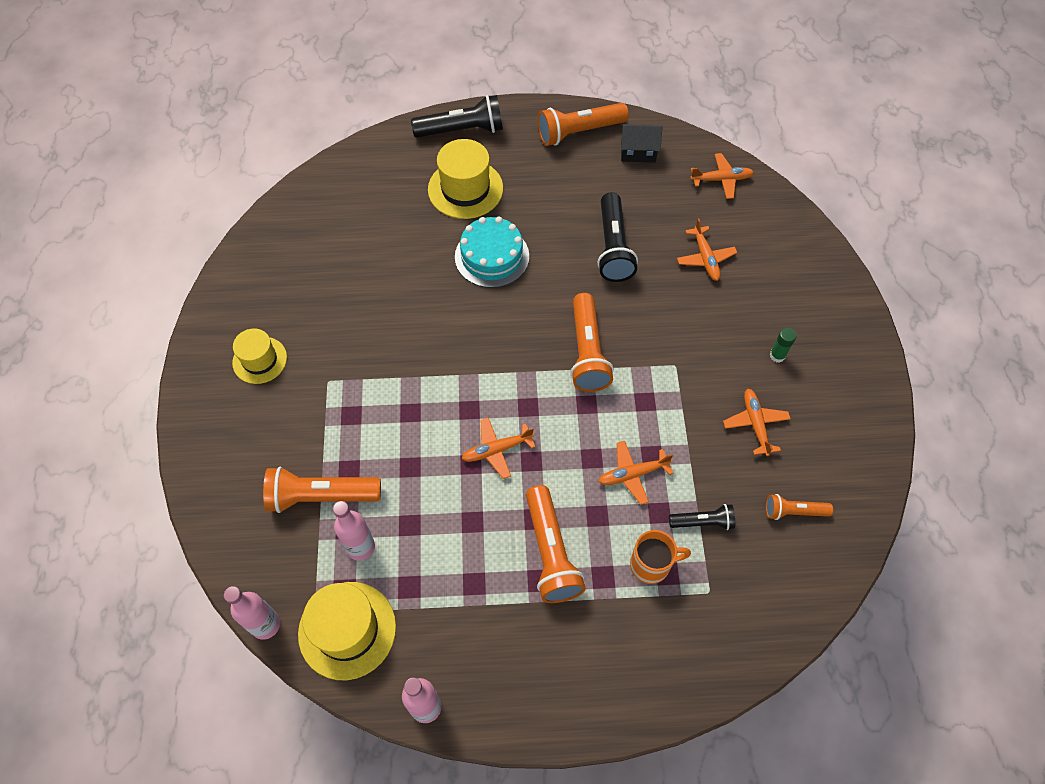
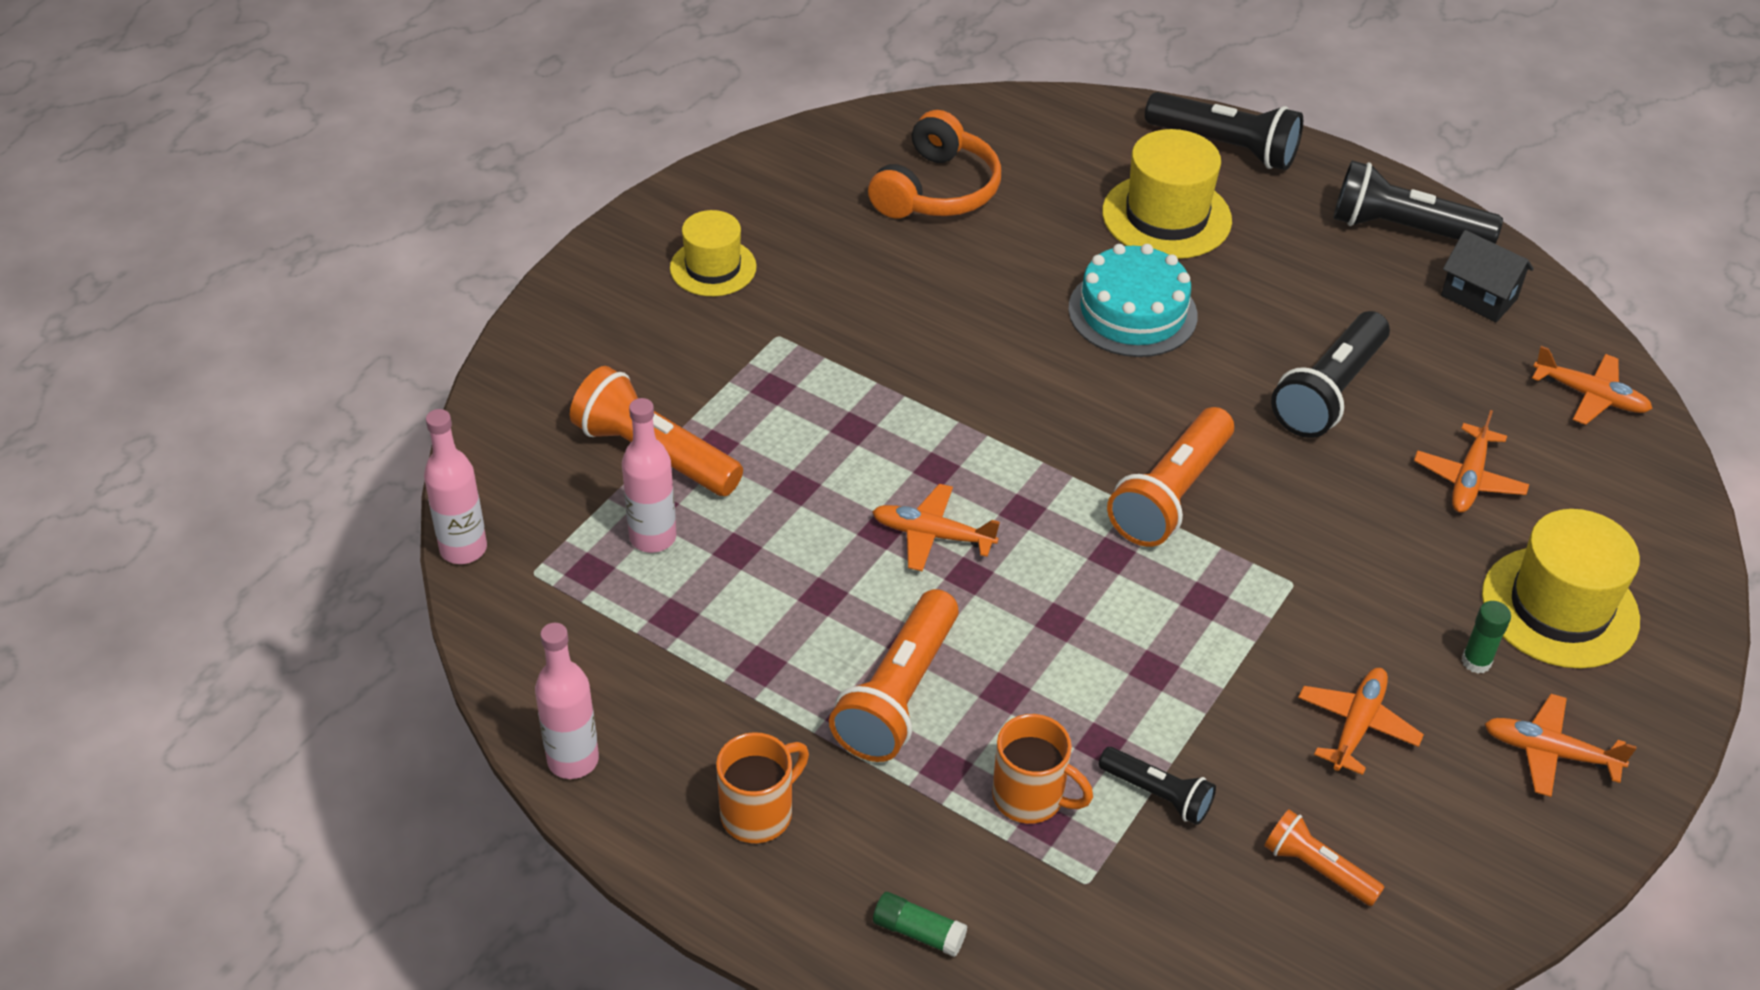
camera: 35 degrees right, 15 degrees down
yellow hat [298,582,396,680] -> yellow hat moved to [1482,509,1640,669]
orange flashlight [537,103,629,146] -> black flashlight [1334,160,1503,244]
orange plane [598,441,673,505] -> orange plane moved to [1485,694,1637,797]
none -> orange mug [716,732,809,843]
none -> orange headphones [868,110,1001,219]
none -> green glue stick [873,892,967,957]

